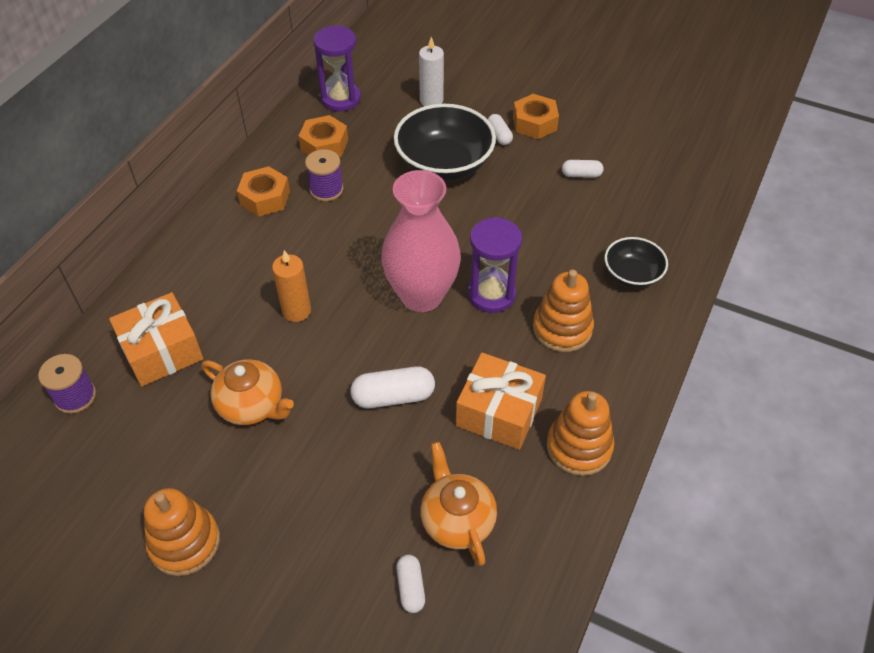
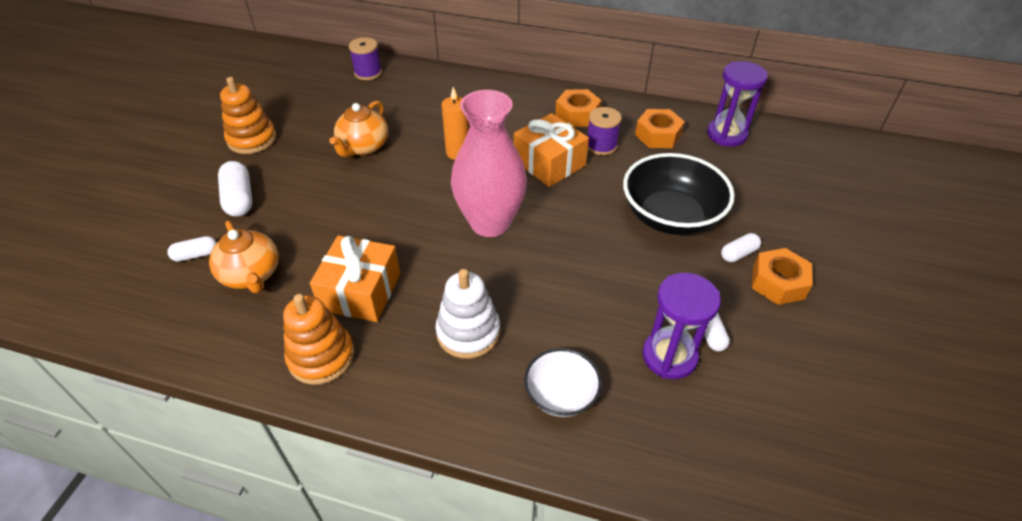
camera: 80 degrees right, 5 degrees down
orange gift [109,292,203,387] -> orange gift moved to [514,113,589,187]
white capsule [351,366,435,408] -> white capsule moved to [218,161,253,217]
white candle [419,37,444,106] -> none
orange teapot [420,442,497,566] -> orange teapot turned 90 degrees clockwise [209,221,278,293]
purple hourglass [468,217,522,313] -> purple hourglass moved to [642,273,721,379]
orange stacking toy [533,270,594,352] -> white stacking toy [435,269,500,359]
black bowl [605,237,668,288] -> white bowl [524,348,602,417]

